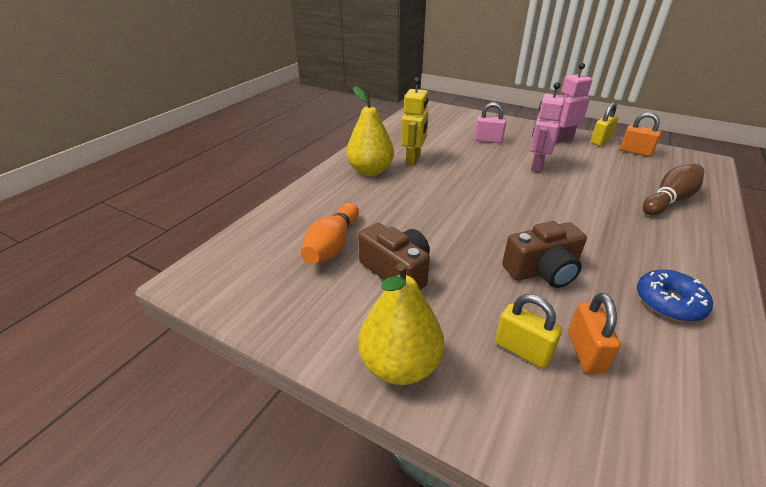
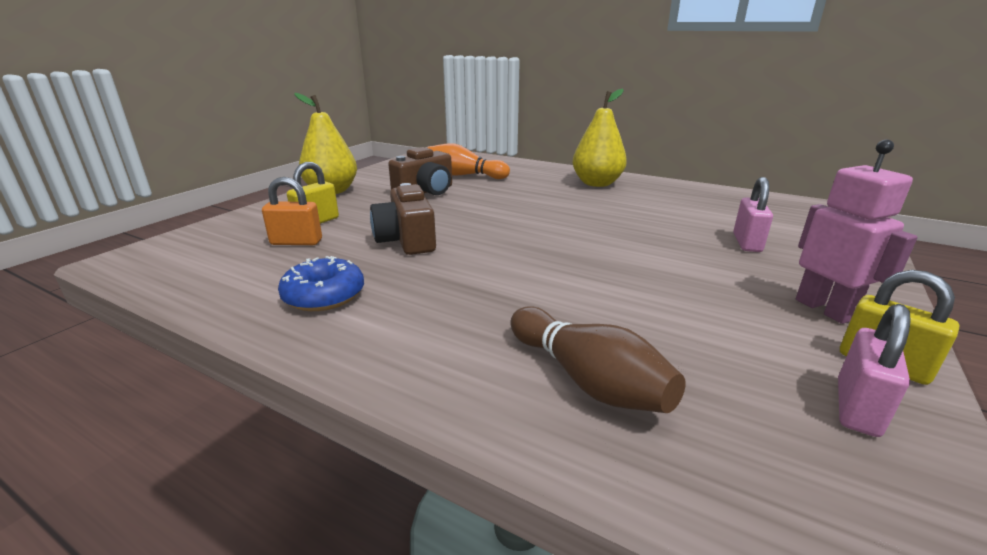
camera: 90 degrees right, 10 degrees down
yellow robot [401,77,429,166] -> none
pink robot [530,82,565,173] -> none
orange padlock [620,112,661,157] -> pink padlock [838,304,911,437]

